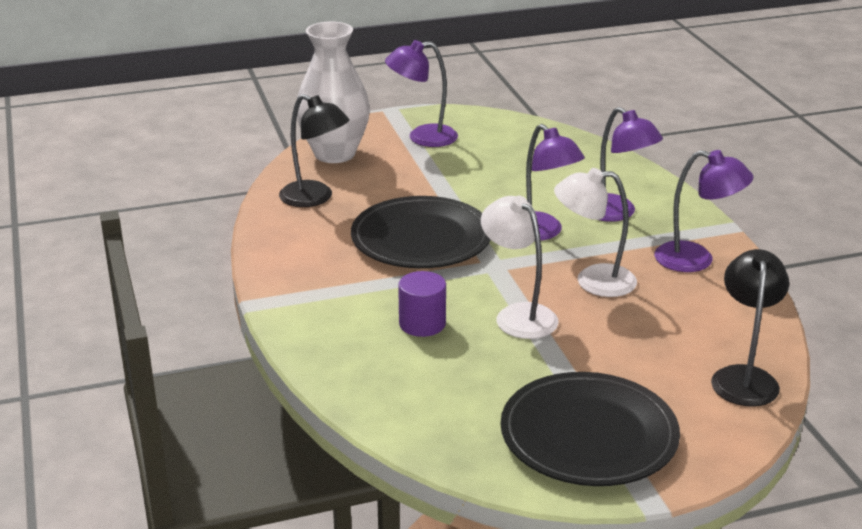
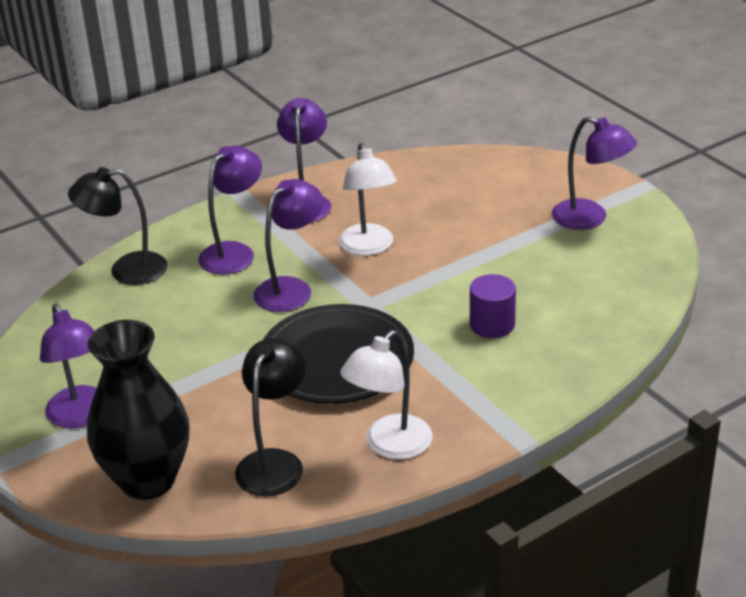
camera: 105 degrees left, 5 degrees up
white vase [297,22,370,163] -> black vase [87,320,189,500]
white lamp [481,196,559,339] -> white lamp moved to [340,330,432,460]
black plate [501,372,680,486] -> purple lamp [552,116,637,230]
black lamp [711,249,789,406] -> black lamp moved to [68,167,168,285]

